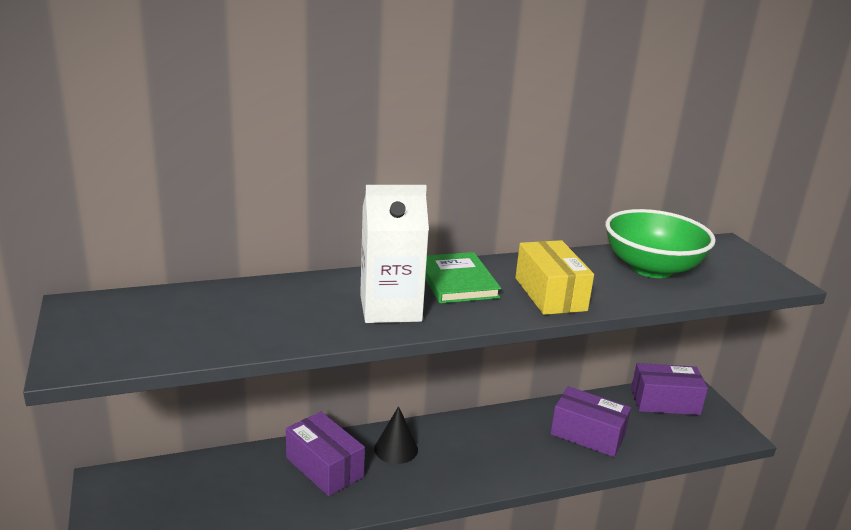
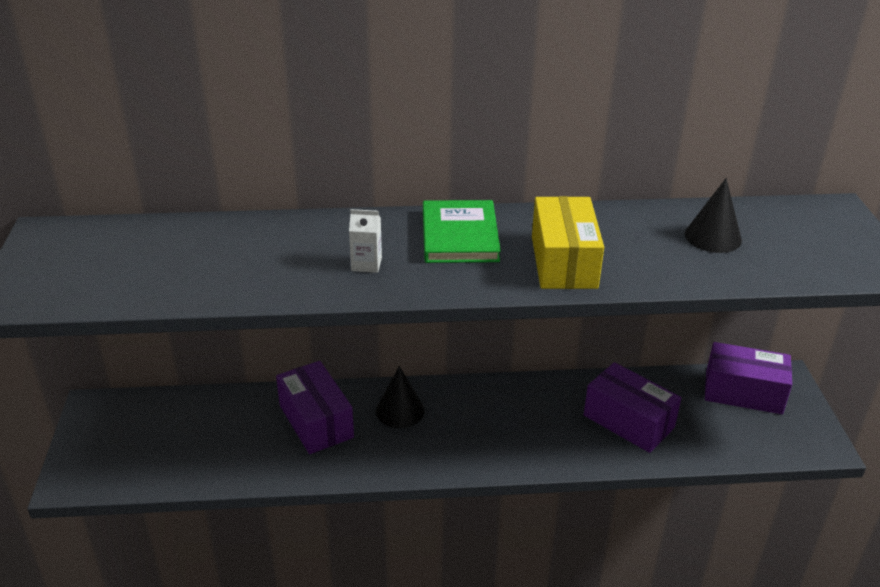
camera: 15 degrees right, 10 degrees up
white carton [360,185,429,323] -> white carton [349,209,382,273], size x0.42
green bowl [605,209,716,278] -> black cone [685,178,742,253]

